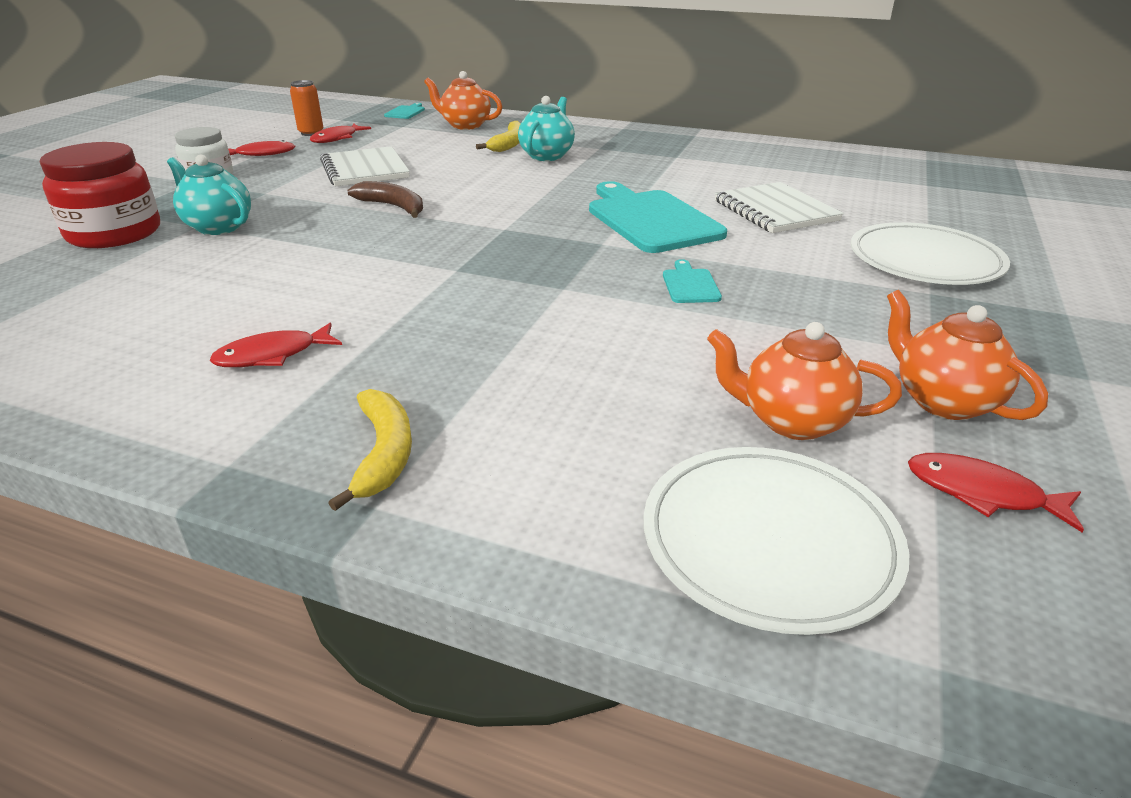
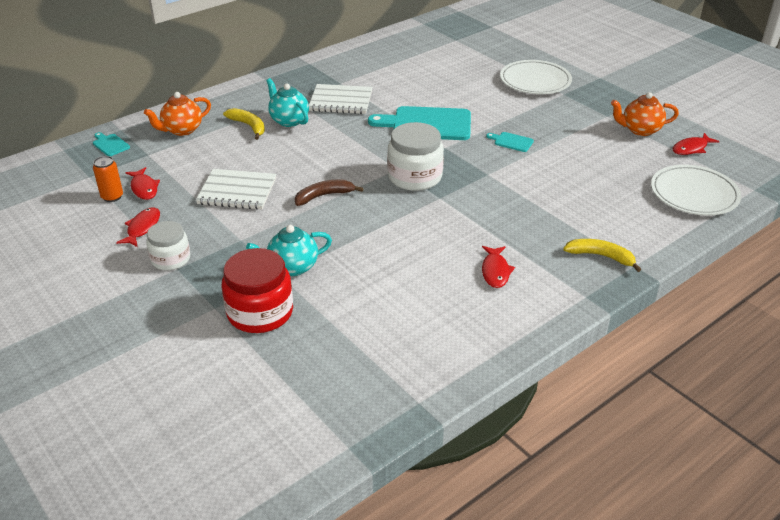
camera: 60 degrees left, 5 degrees up
orange teapot [707,322,902,440] -> none
white notebook [715,182,844,233] -> white notebook moved to [309,84,372,114]
none -> white jar [387,122,444,191]

